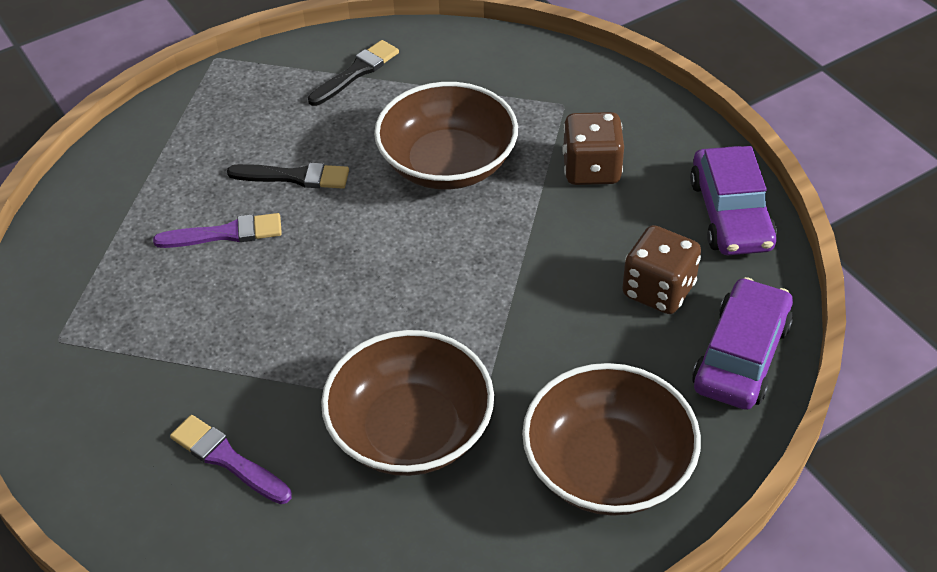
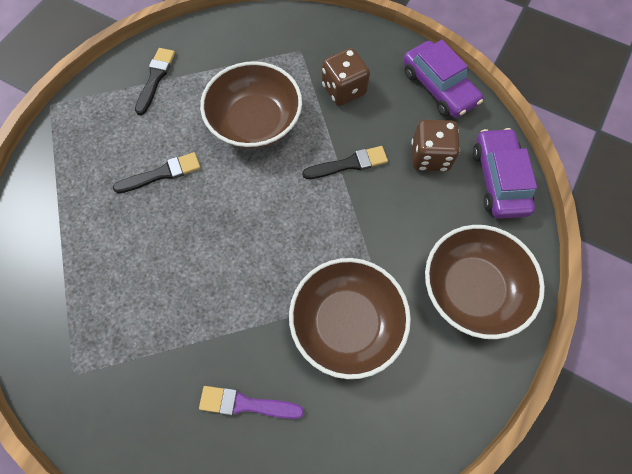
camera: 30 degrees left, 20 degrees up
purple brush [153,213,282,248] -> none
none -> black brush [302,146,388,179]

